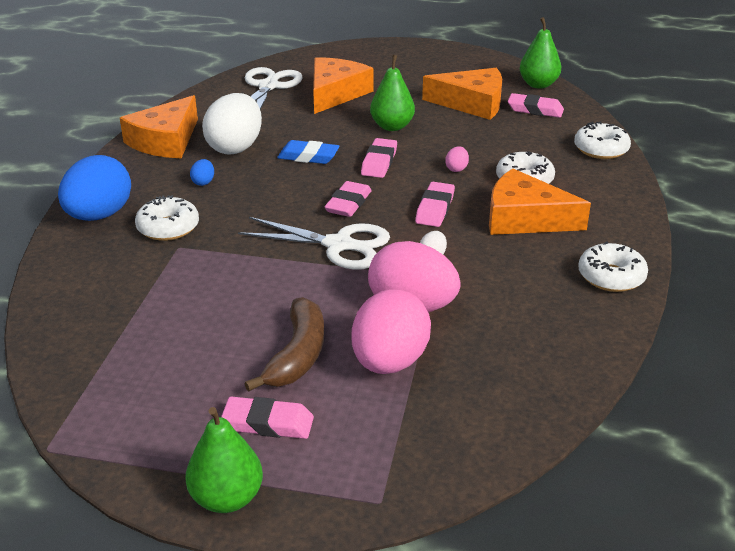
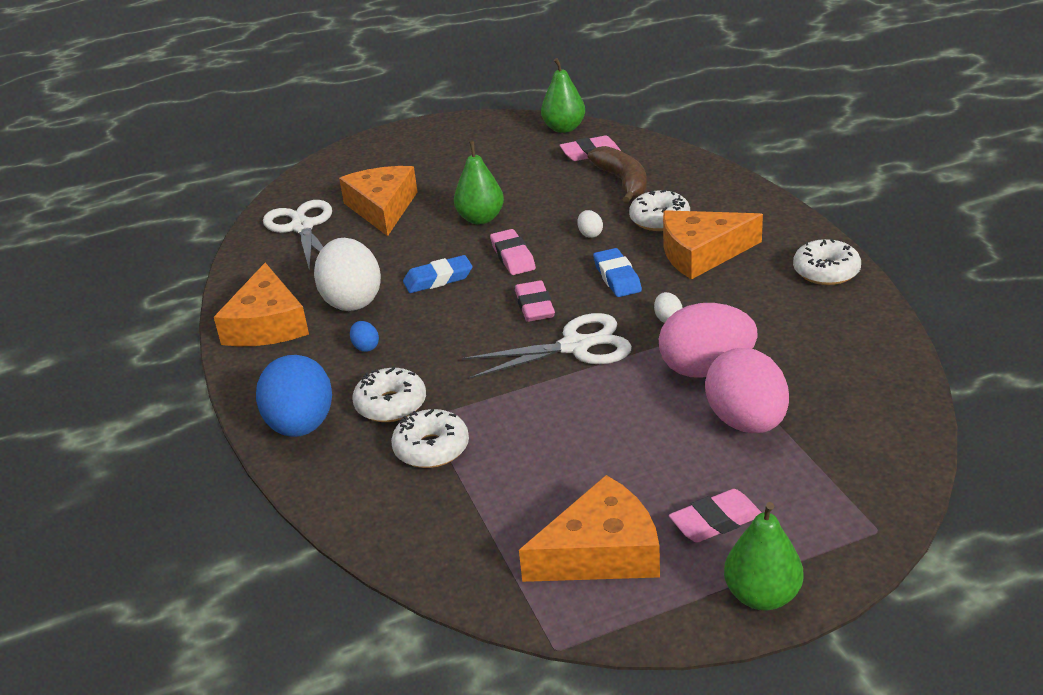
camera: 30 degrees left, 0 degrees up
brown banana [244,297,324,392] -> brown banana moved to [587,146,647,203]
pink eraser [415,182,455,227] -> blue eraser [593,248,642,297]
orange cheese [422,68,502,120] -> orange cheese moved to [519,475,660,582]
pink egg [445,146,469,172] -> white egg [577,210,603,238]
white donut [574,121,631,159] -> white donut moved to [391,409,469,468]

